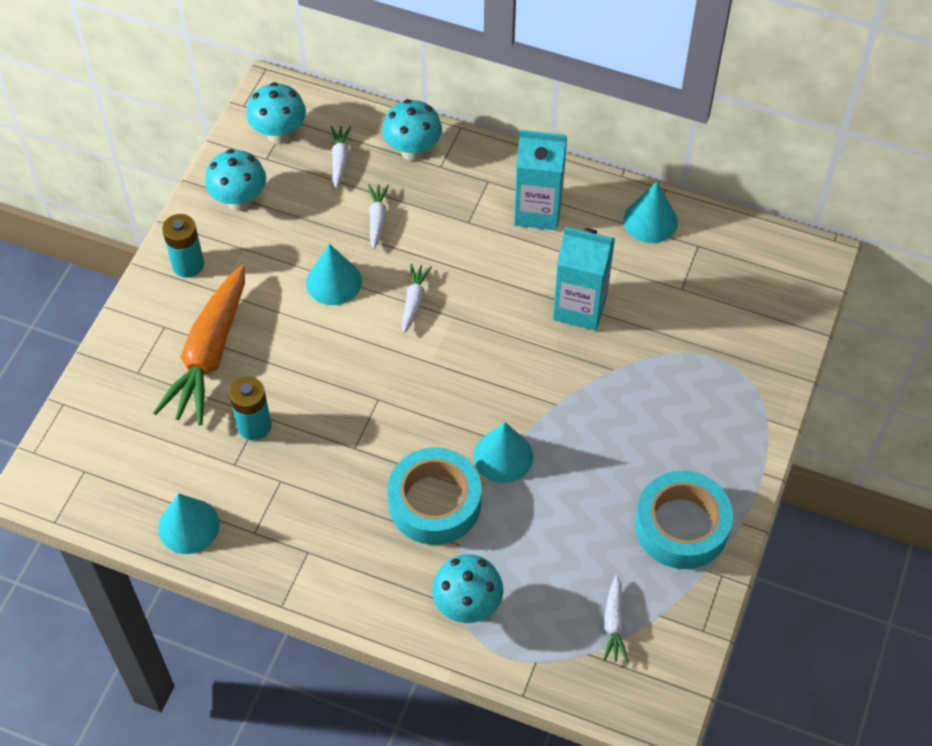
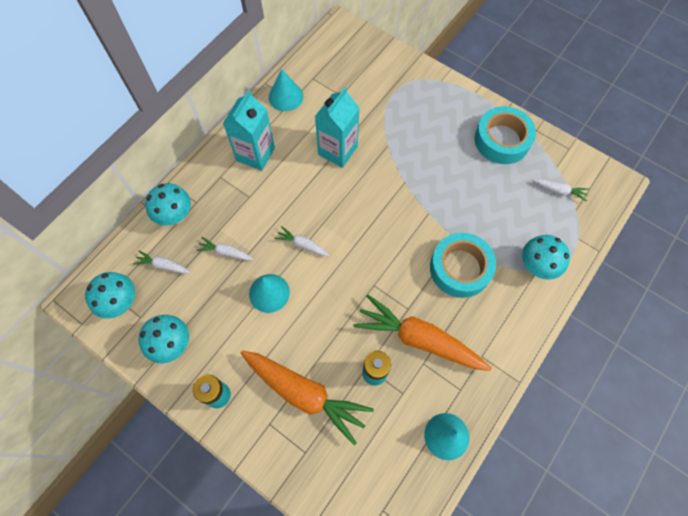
camera: 75 degrees left, 10 degrees up
turquoise cone [474,422,533,483] -> none
none -> orange carrot [353,295,491,371]

